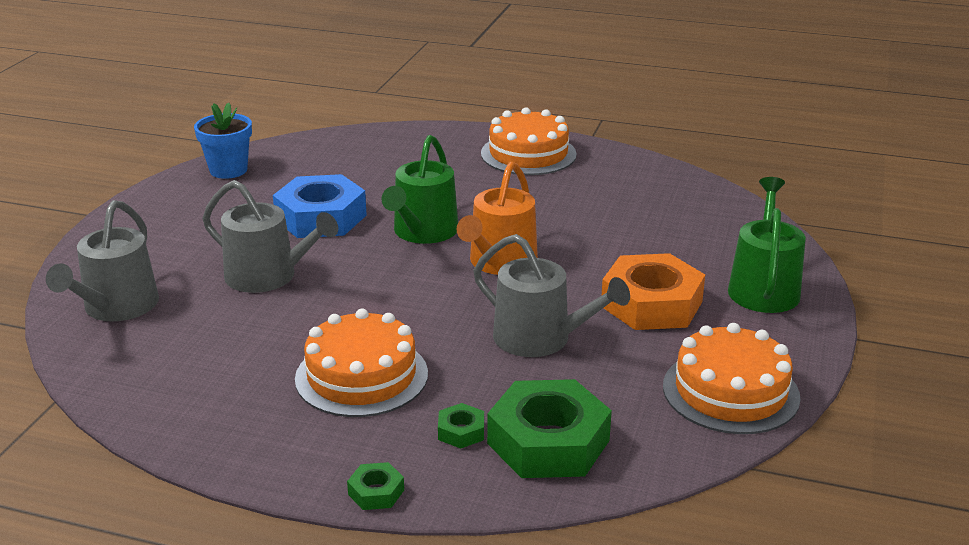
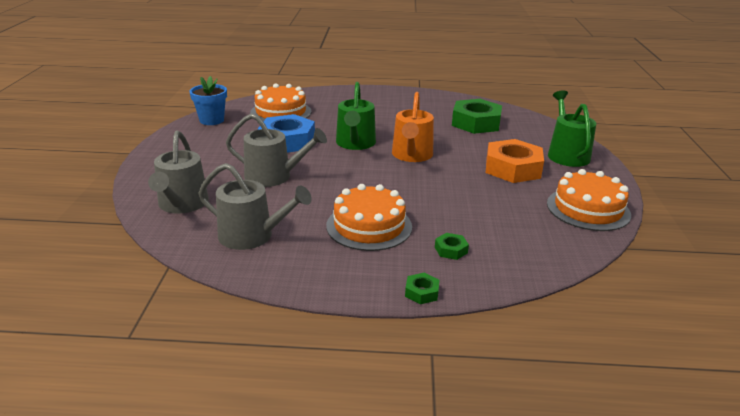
camera: 15 degrees left, 0 degrees up
grey watering can [473,234,630,357] -> grey watering can moved to [199,163,312,250]
orange cake [481,107,577,175] -> orange cake moved to [250,83,311,121]
green nut [487,379,612,478] -> green nut moved to [452,99,502,134]

